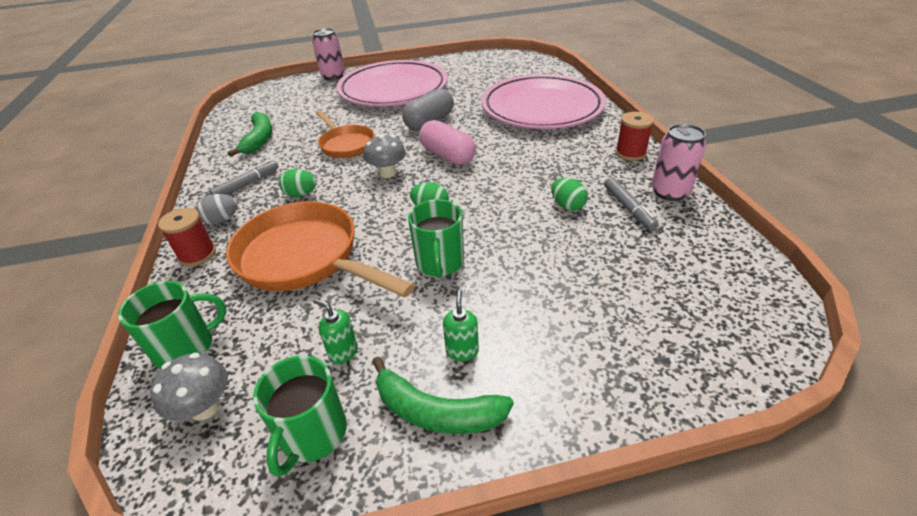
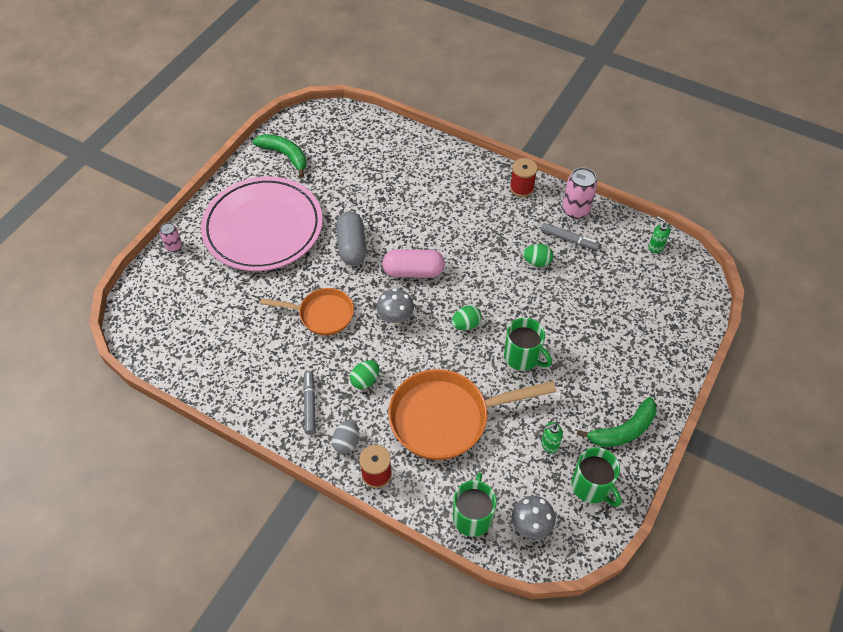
camera: 50 degrees left, 15 degrees up
green banana [228,112,272,157] -> green banana moved to [252,134,306,178]
pink can [312,28,345,80] -> pink can [159,222,182,252], size x0.58
green soap dispenser [443,290,479,361] -> green soap dispenser moved to [648,216,670,253]
pink plate [481,74,606,129] -> none

